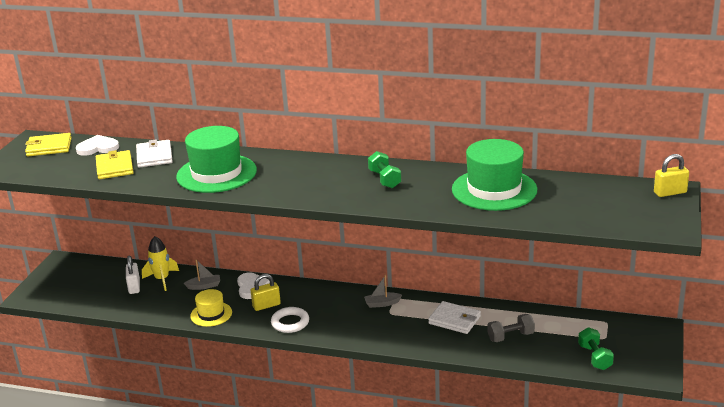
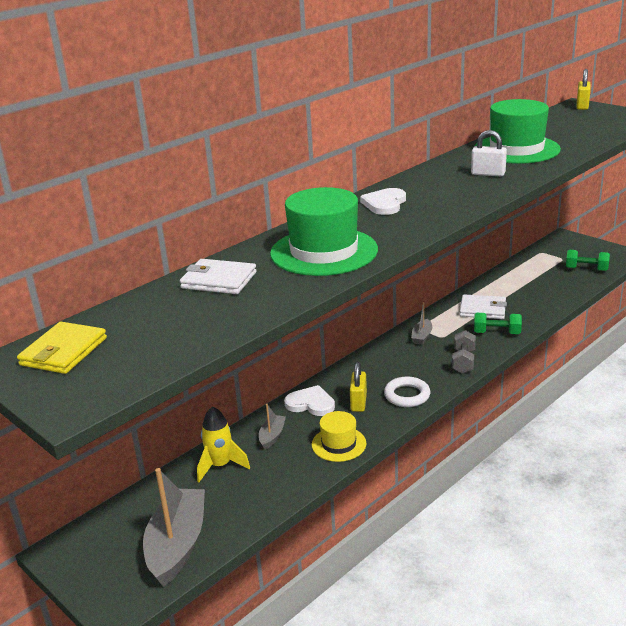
camera: 60 degrees left, 0 degrees up
white heart [76,135,119,156] -> white heart moved to [360,188,406,215]
yellow wallet [96,150,134,179] -> none
white padlock [126,255,140,294] -> white padlock moved to [471,130,507,176]
green dumbbell [368,151,401,188] -> green dumbbell moved to [474,313,522,334]
white wallet [428,301,481,334] -> white wallet turned 45 degrees clockwise [460,295,507,319]
grey dumbbell [487,314,535,342] -> grey dumbbell moved to [452,330,476,374]
none -> grey boat [143,468,205,587]

